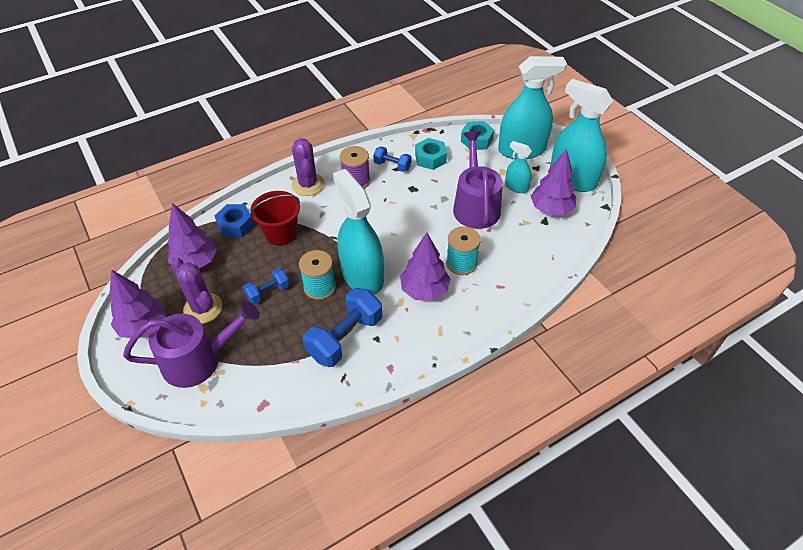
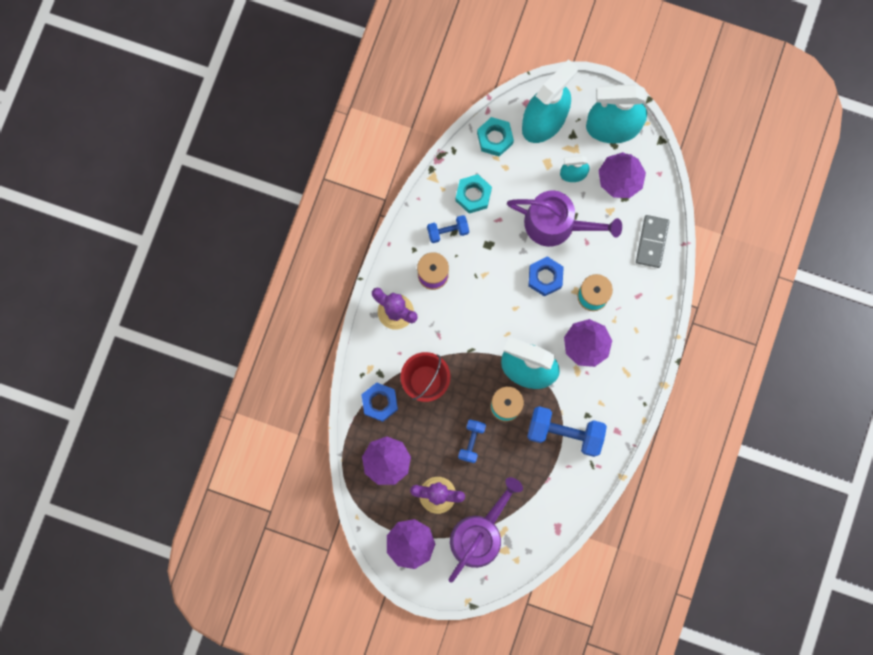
camera: 40 degrees left, 30 degrees up
blue dumbbell [303,288,382,367] -> blue dumbbell turned 75 degrees counterclockwise [527,406,607,457]
purple watering can [453,131,503,229] -> purple watering can turned 150 degrees clockwise [507,190,622,247]
none -> blue nut [528,256,564,297]
none -> grey domino [636,215,670,268]

